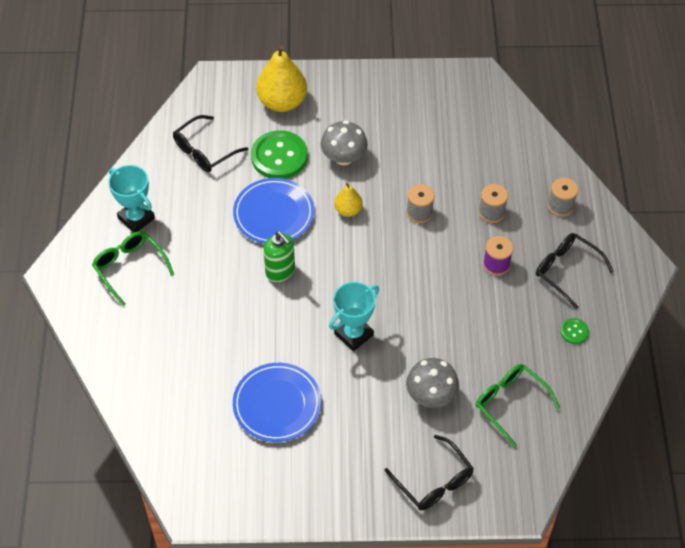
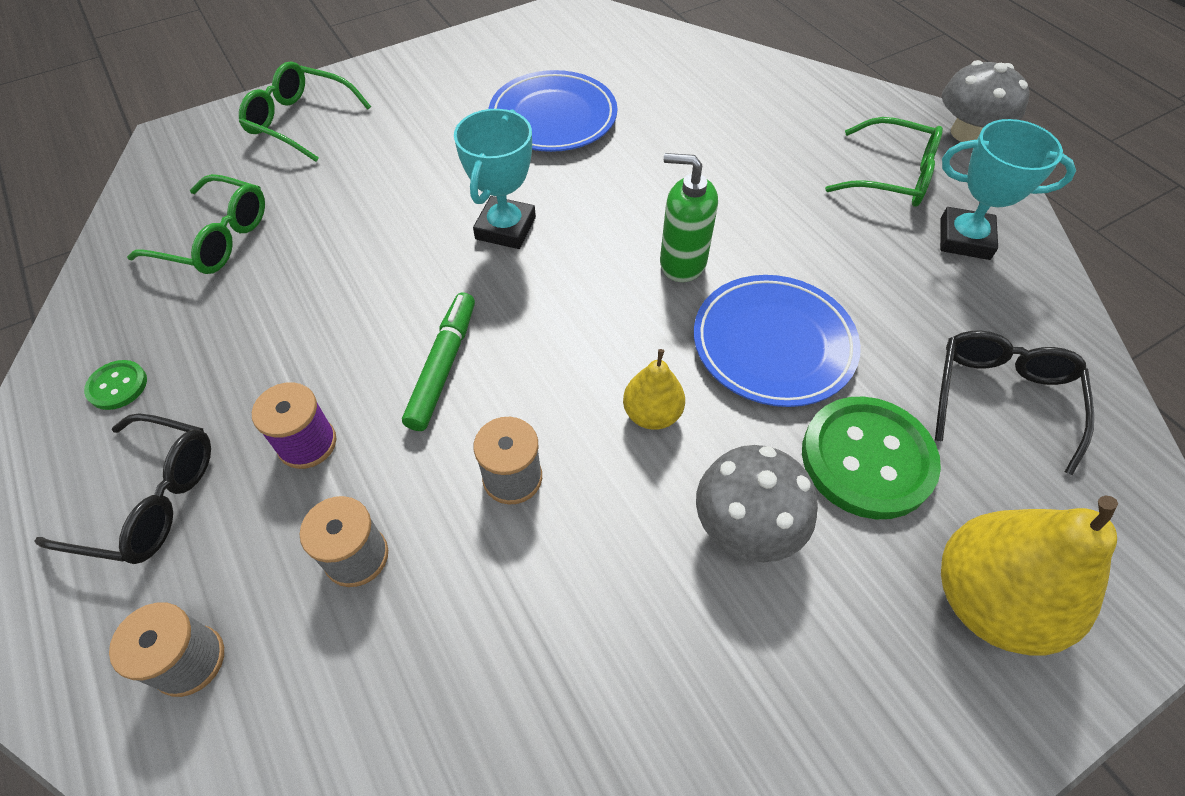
camera: 150 degrees right, 0 degrees up
black glasses [385,435,474,510] -> green glasses [239,61,371,162]
grey mushroom [406,358,459,408] -> grey mushroom moved to [942,60,1030,142]
none -> green marker [402,292,475,431]

